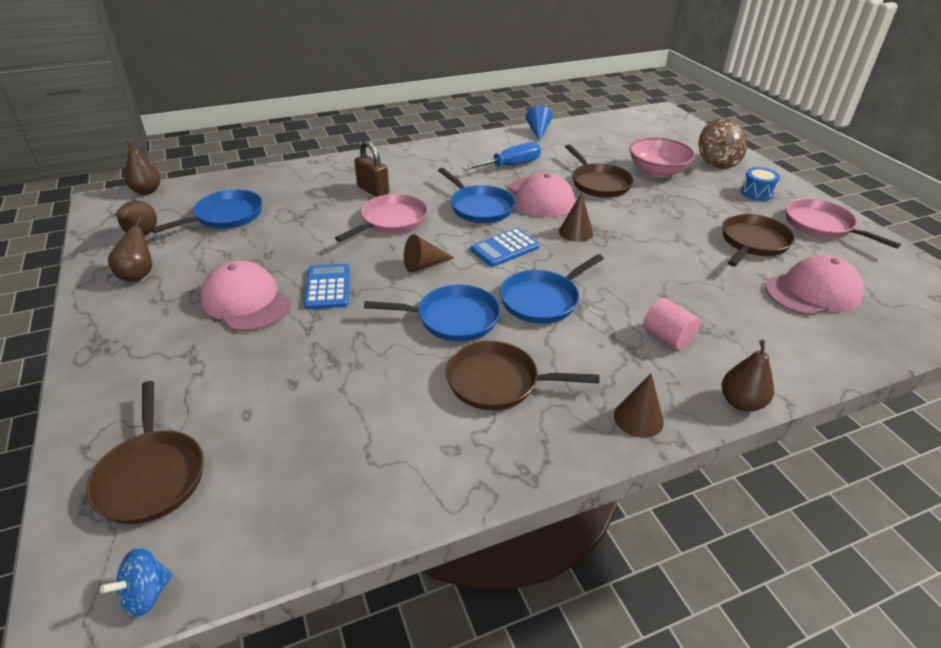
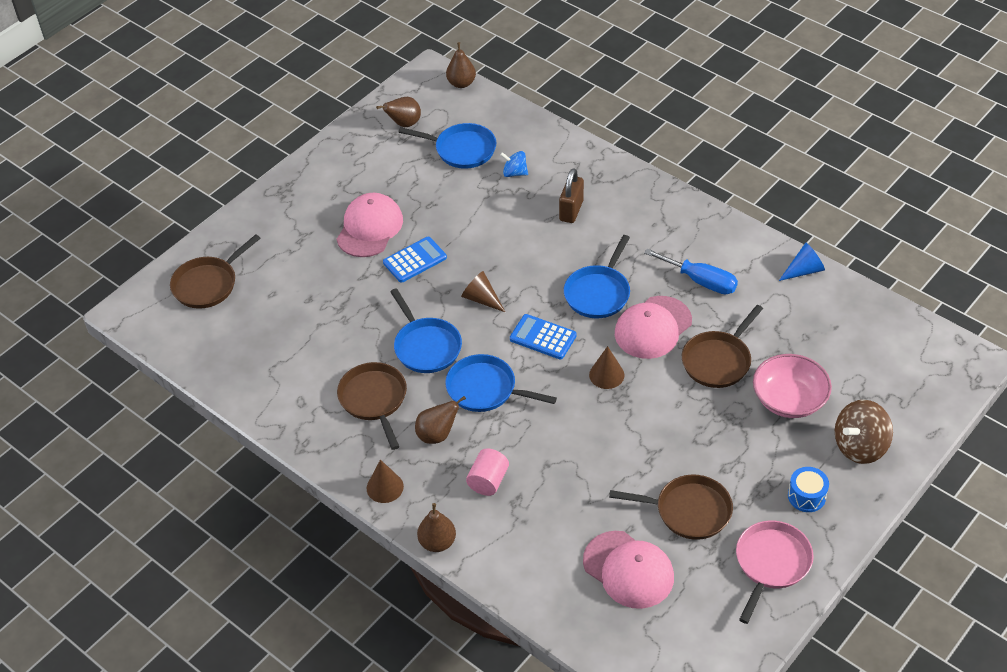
camera: 65 degrees right, 10 degrees up
blue spinning top [100,548,173,617] -> blue spinning top moved to [500,151,528,177]
brown pear [108,216,152,281] -> brown pear moved to [415,396,466,444]
pink pan [335,194,428,242] -> none

